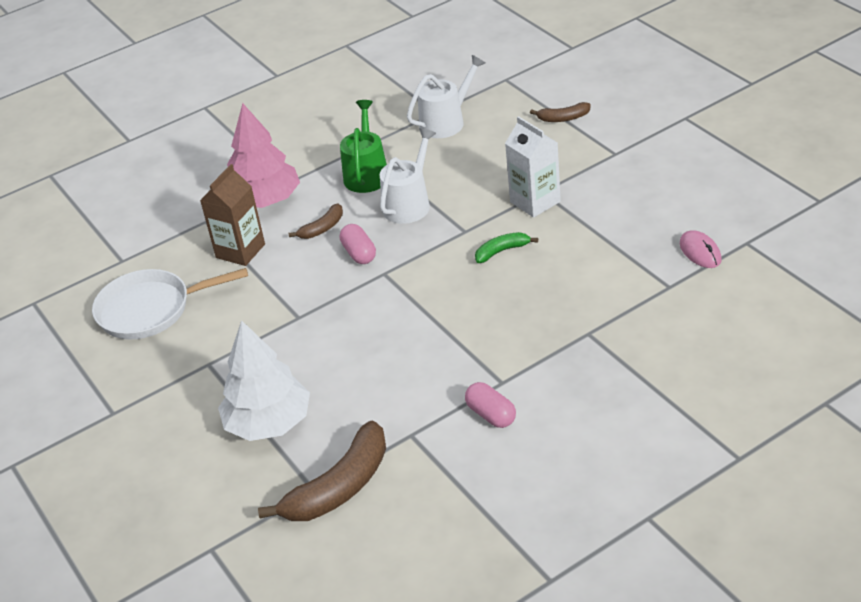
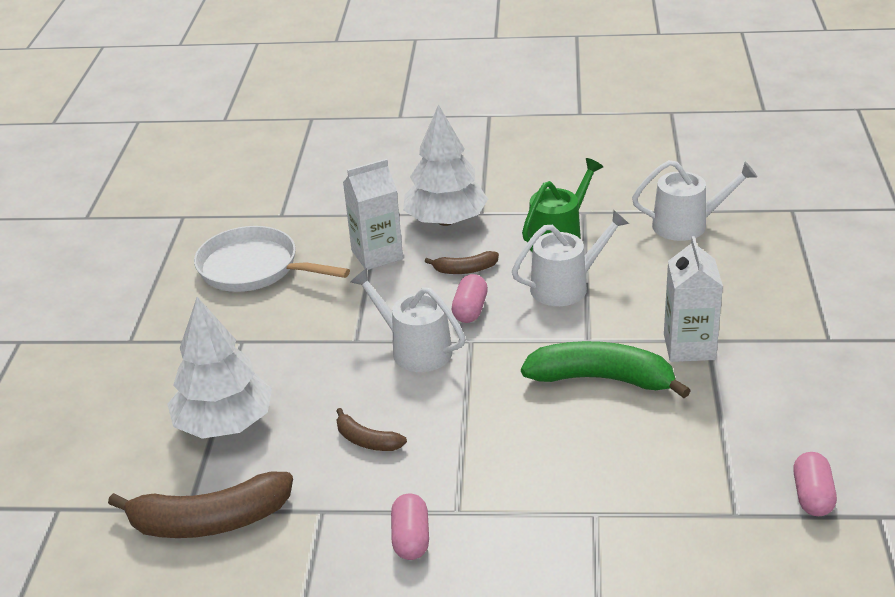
camera: 35 degrees right, 5 degrees down
brown carton [200,164,265,266] -> white carton [343,159,403,270]
pink tree [227,103,300,208] -> white tree [403,104,488,226]
green banana [475,232,538,263] -> green banana [521,341,691,398], size x1.97
brown banana [530,102,591,122] -> brown banana moved to [337,408,407,451]
pink mouse [680,230,722,268] -> pink capsule [793,452,837,516]
none -> white watering can [351,268,465,372]

